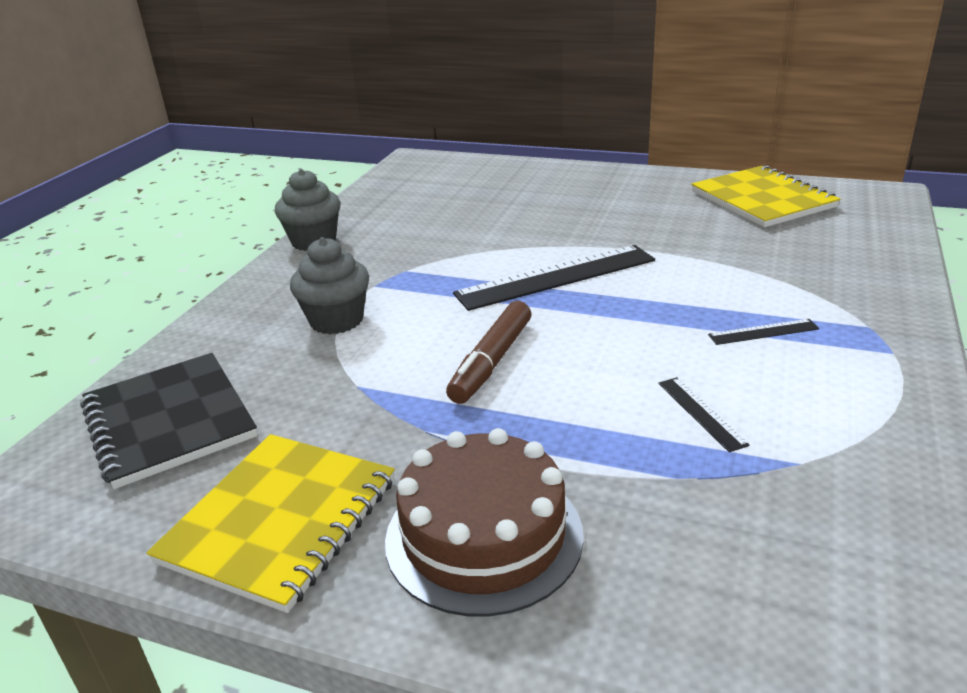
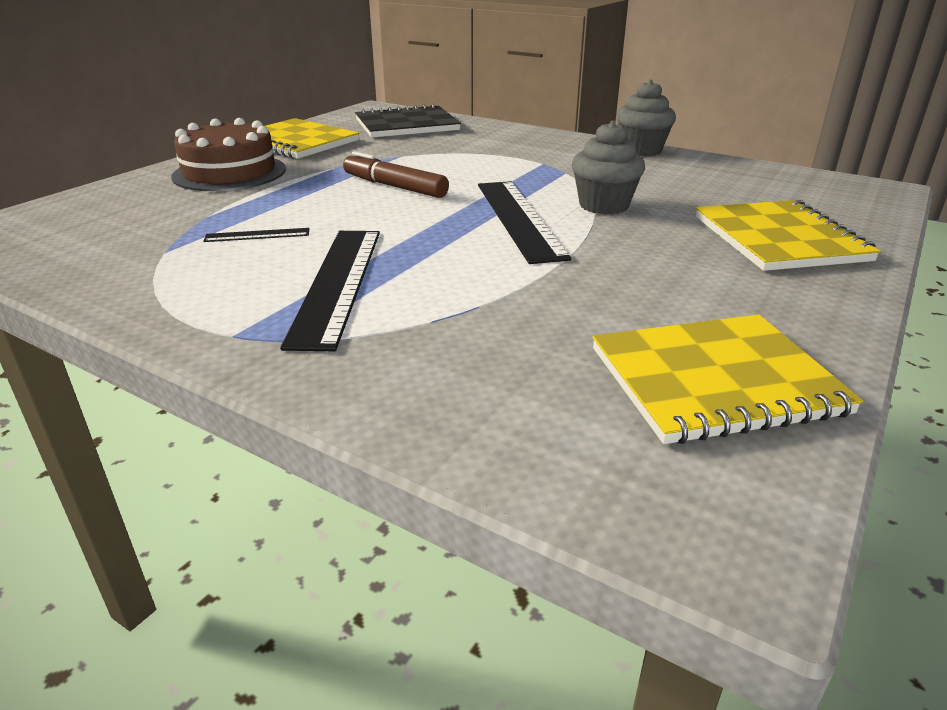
camera: 100 degrees right, 0 degrees up
grey cupcake [290,237,369,334] -> grey cupcake moved to [572,121,645,215]
black ruler [708,319,819,345] -> black ruler [280,231,380,351], size x2.21
none -> yellow notebook [696,200,881,271]

